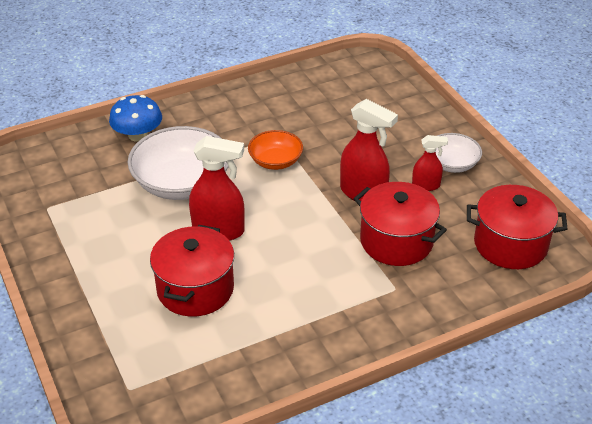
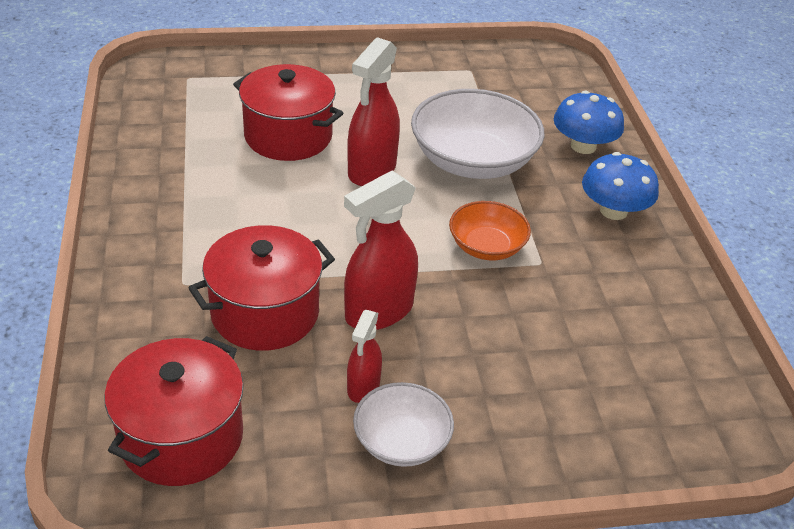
camera: 105 degrees right, 0 degrees up
none -> blue mushroom [582,152,659,220]

